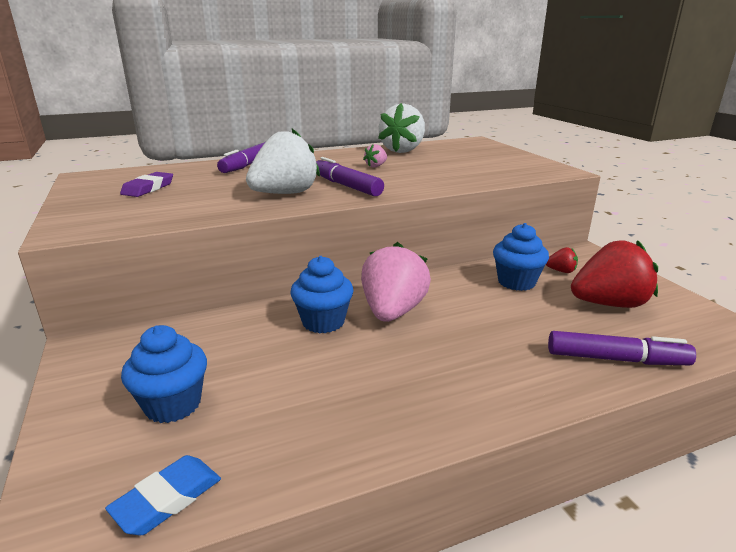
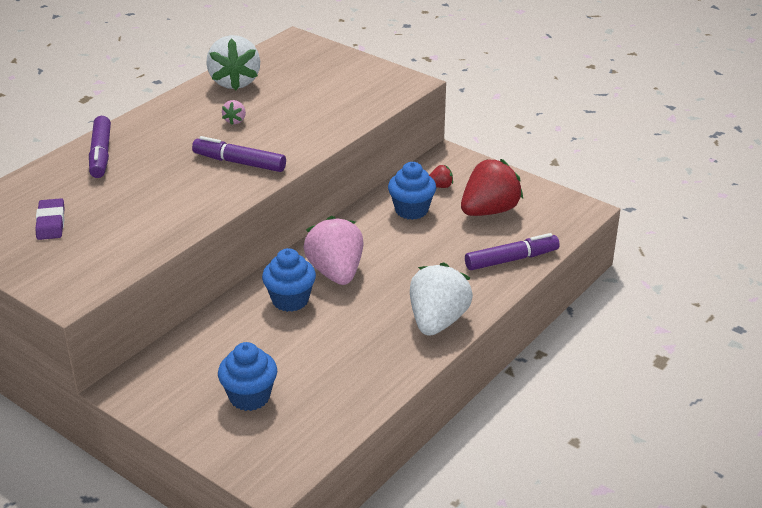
camera: 30 degrees left, 10 degrees up
blue eraser [105,455,221,535] -> none
white strawberry [246,129,320,194] -> white strawberry moved to [410,263,473,336]

